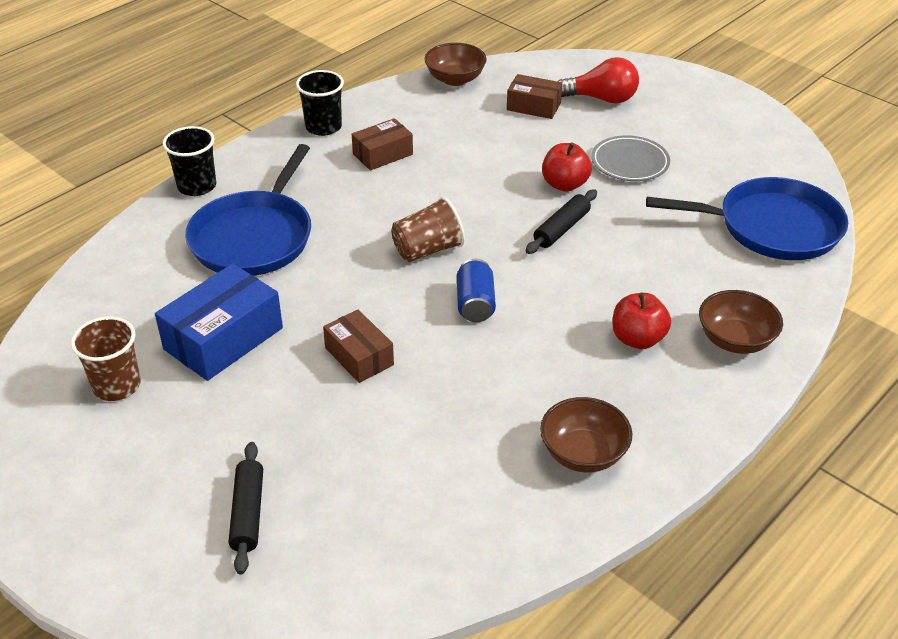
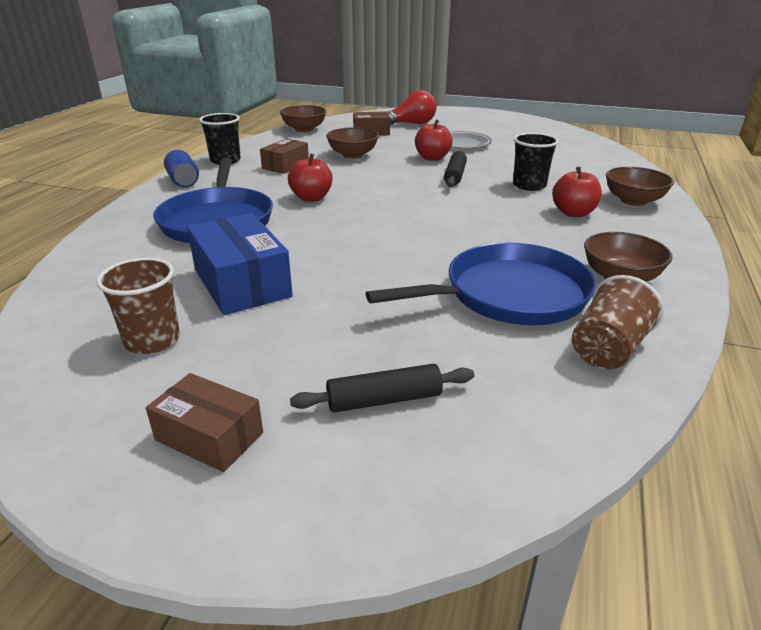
camera: 25 degrees left, 10 degrees down
blue box [155,263,283,381] -> blue box turned 45 degrees counterclockwise [187,213,293,315]
black cup [162,126,216,196] -> black cup moved to [513,133,559,191]
black rolling pin [229,442,263,575] -> black rolling pin turned 75 degrees counterclockwise [290,364,474,413]
brown box [323,310,394,383] -> brown box moved to [146,373,263,472]
brown cup [391,197,465,262] -> brown cup moved to [572,275,664,369]
blue can [457,259,496,322] -> blue can moved to [164,150,199,187]
blue pan [646,177,848,260] -> blue pan moved to [366,242,597,325]
none -> red apple [288,153,333,202]
none -> brown bowl [326,127,379,159]

